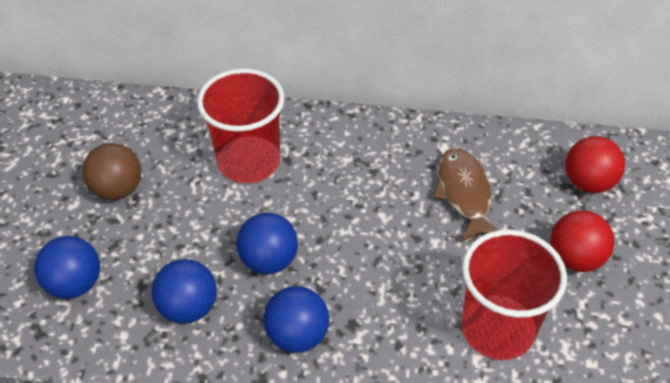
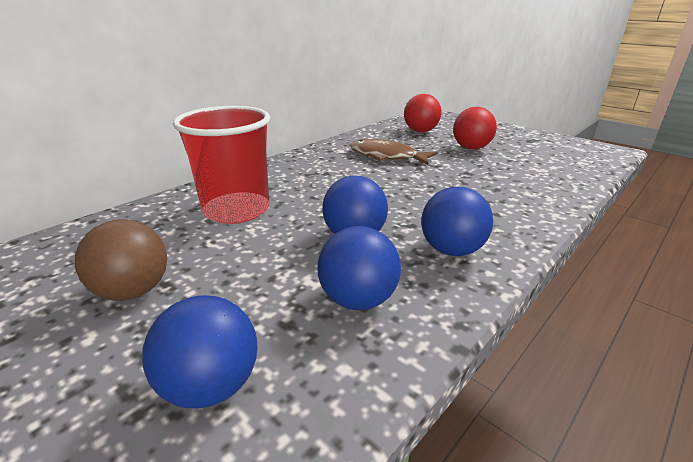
camera: 55 degrees left, 20 degrees down
red cup [461,229,567,360] -> none

